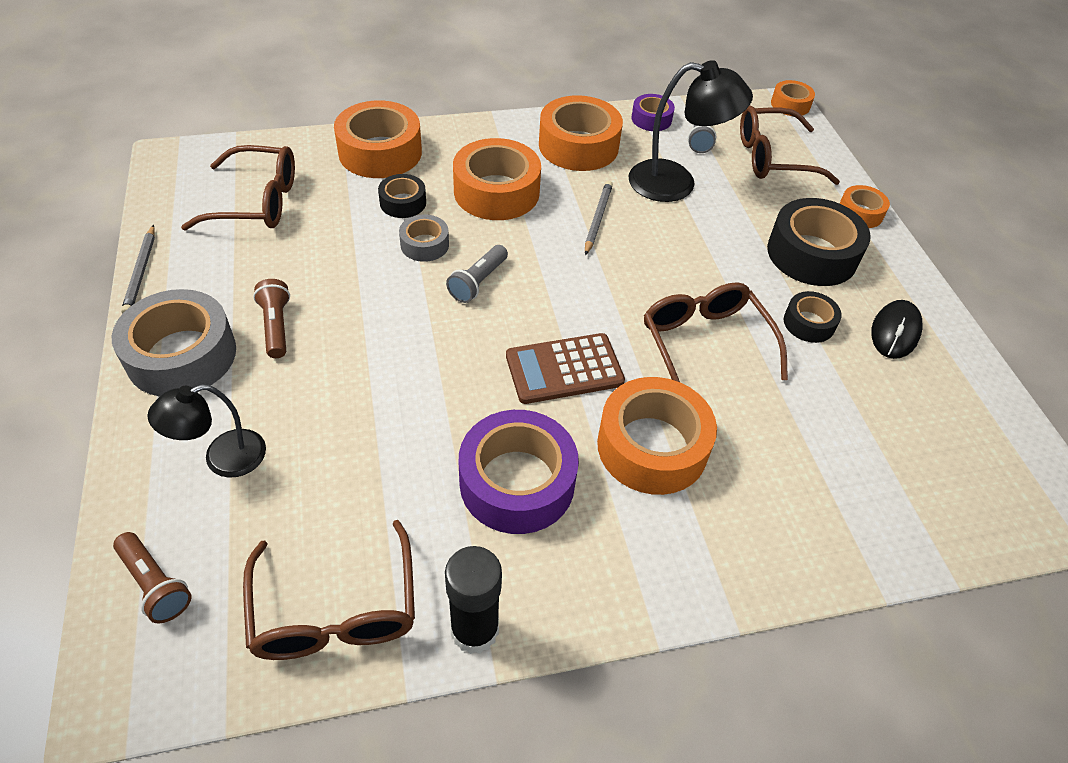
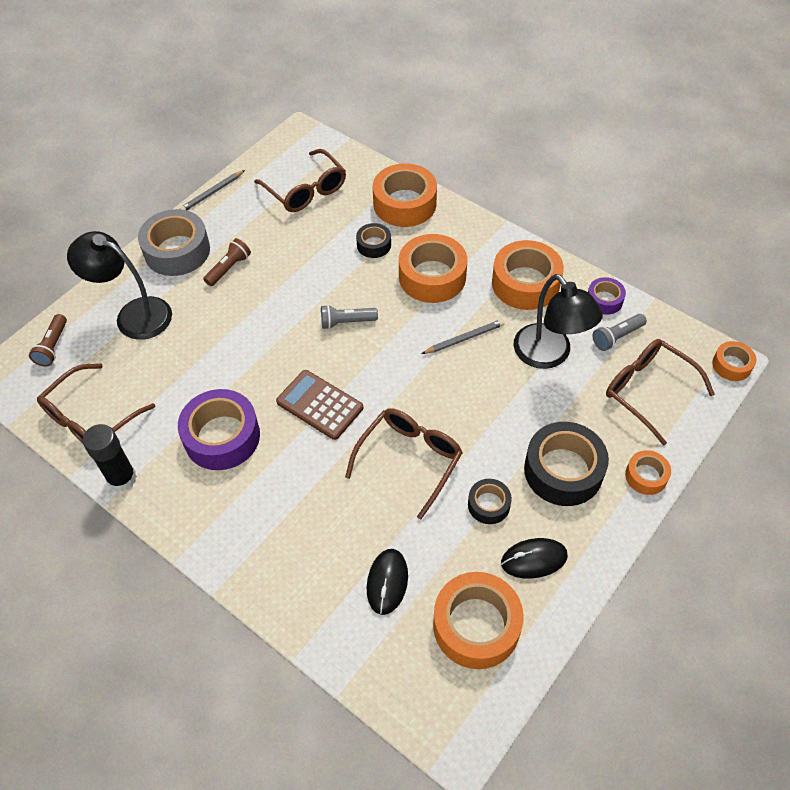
camera: 55 degrees right, 5 degrees up
black lamp [147,384,266,478] -> black lamp [67,231,172,340], size x1.57
grey tape [399,214,449,262] -> none
orange tape [597,377,717,495] -> orange tape moved to [433,572,524,669]
none -> black mouse [367,549,408,615]

